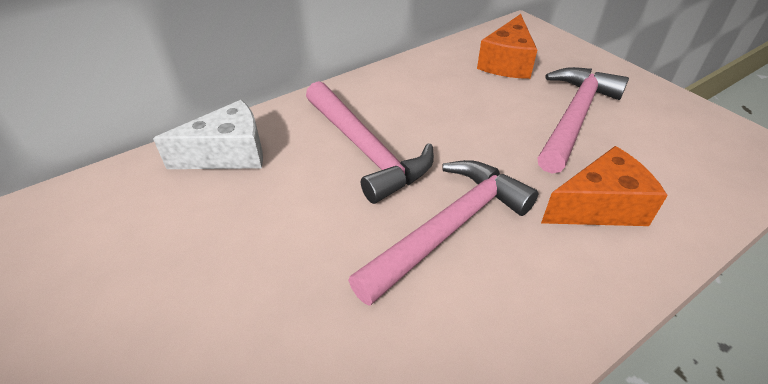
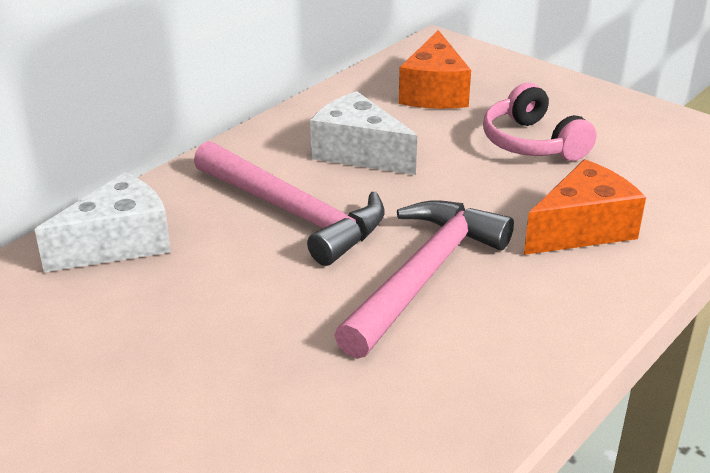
camera: 15 degrees left, 10 degrees down
pink hammer [538,67,629,174] -> pink headphones [483,83,597,161]
none -> white cheese [310,91,417,175]

